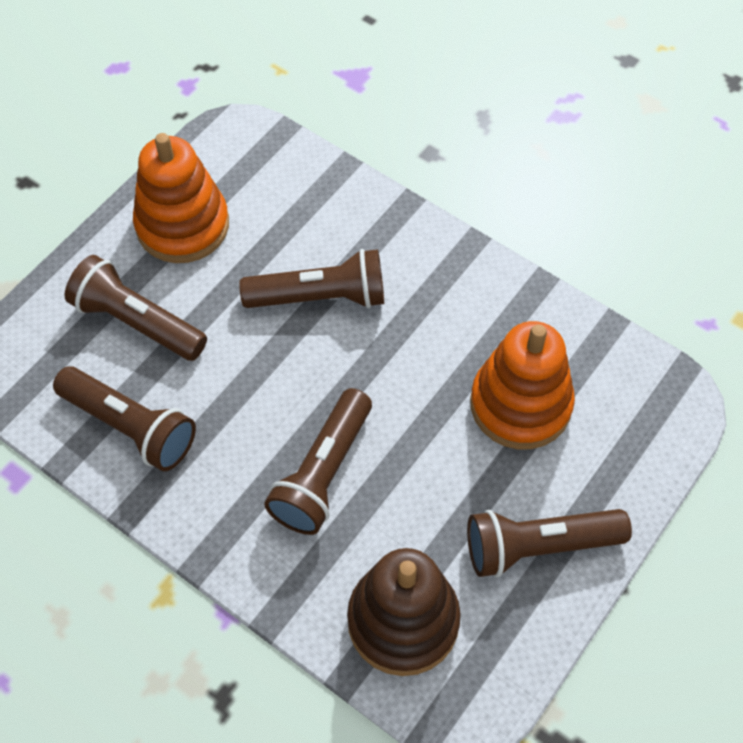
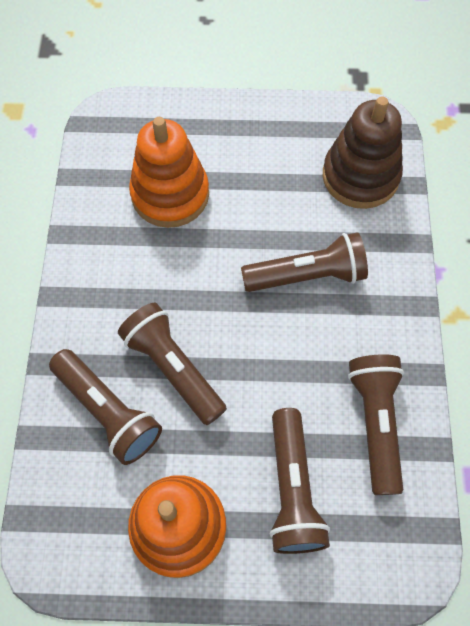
camera: 125 degrees left, 5 degrees up
brown flashlight [467,509,632,577] -> brown flashlight moved to [49,349,162,465]

